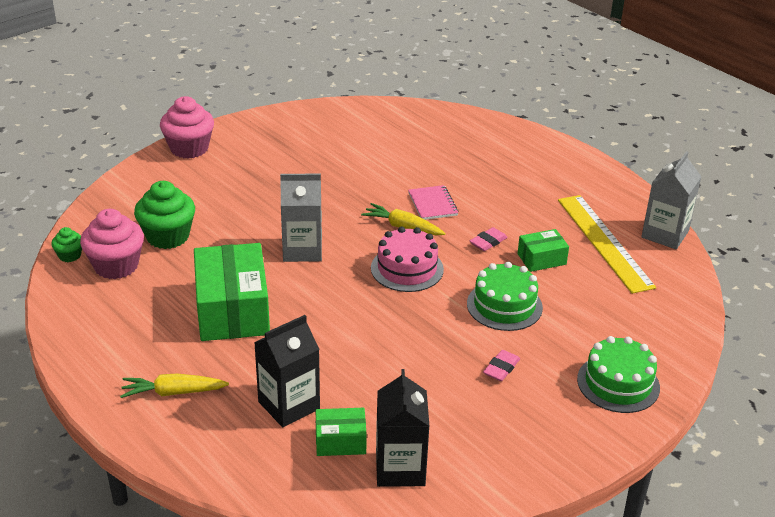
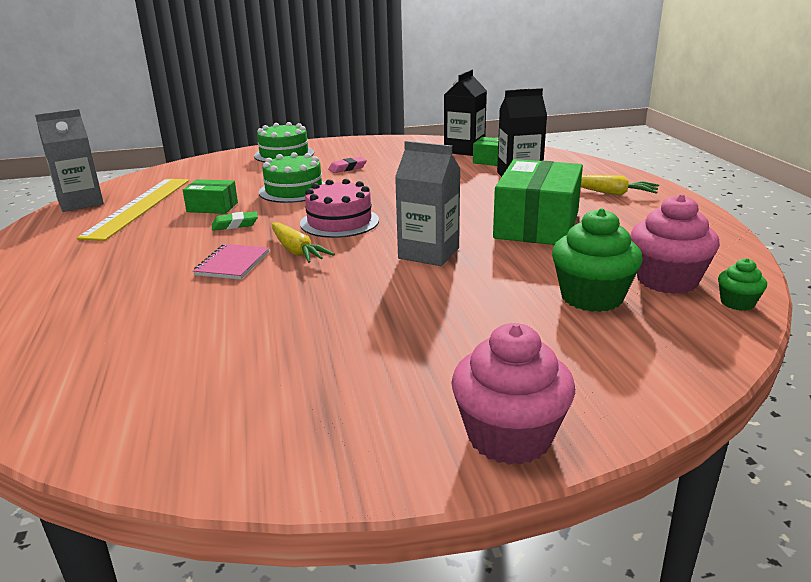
camera: 150 degrees left, 10 degrees down
pink eraser [470,227,508,251] -> green eraser [212,211,258,231]

